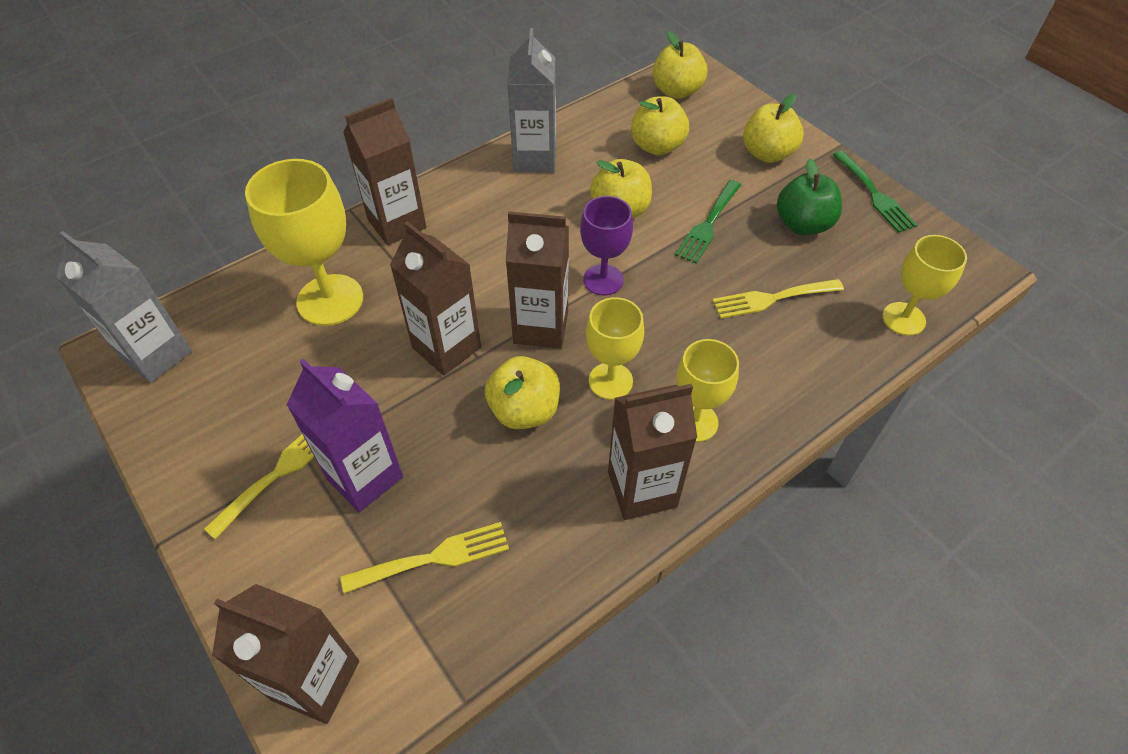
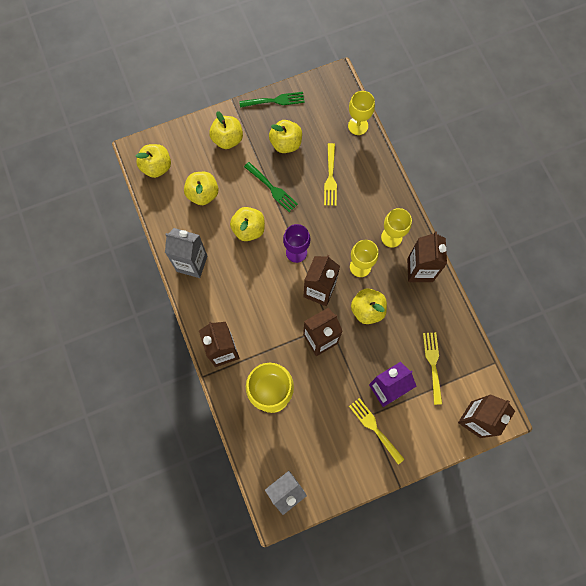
camera: 75 degrees left, 20 degrees up
green apple [777,159,842,235] -> yellow apple [269,120,302,153]

